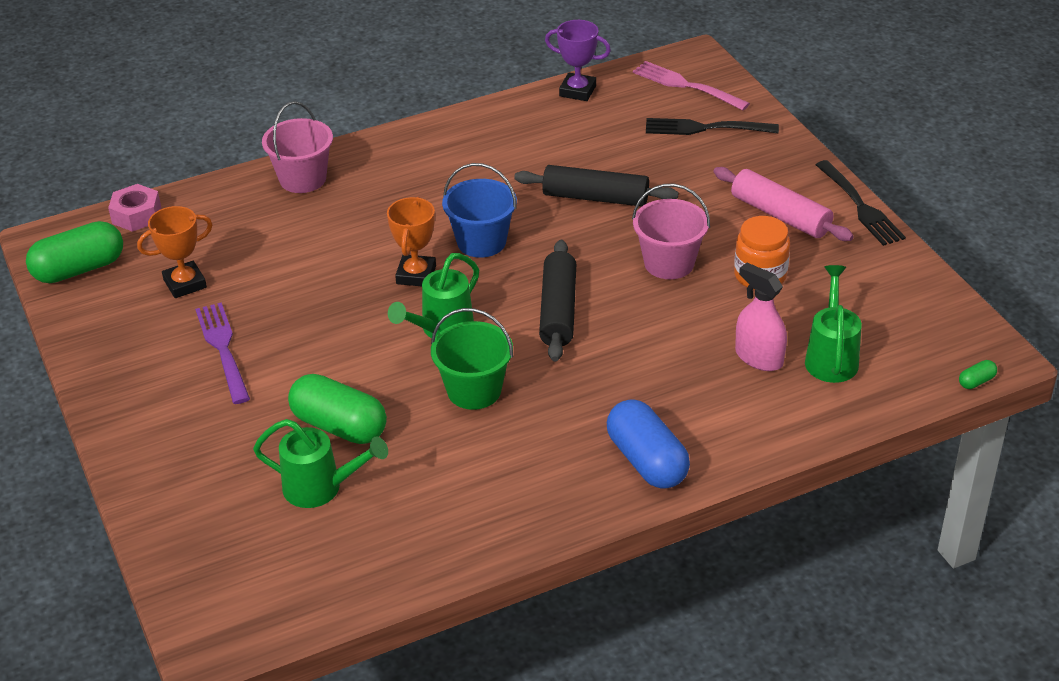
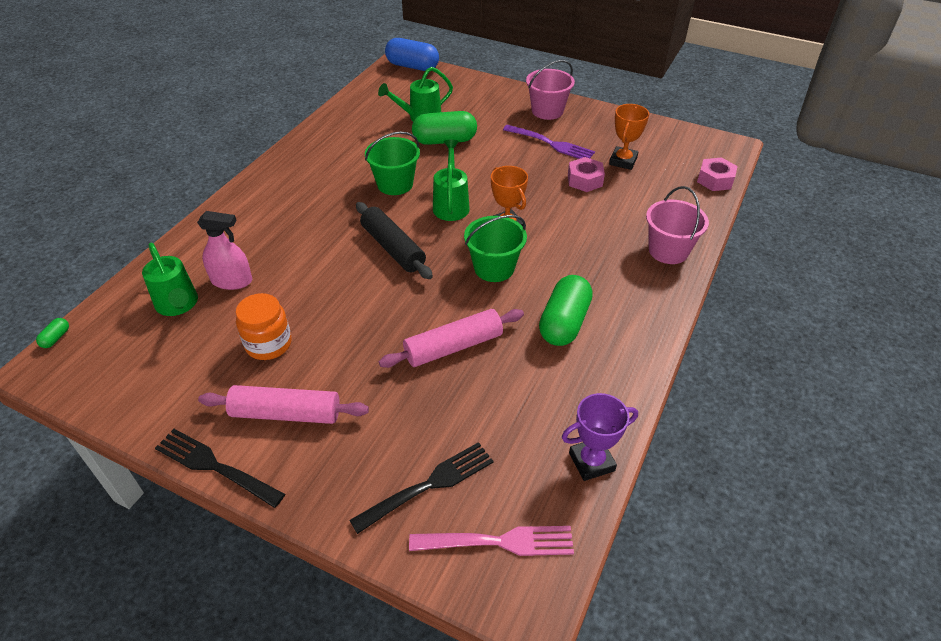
camera: 140 degrees right, 5 degrees up
green capsule [26,221,123,283] -> green capsule moved to [539,275,593,346]
blue bucket [442,163,517,258] -> green bucket [464,215,527,282]
black rolling pin [514,165,678,207] -> pink rolling pin [379,309,524,368]
blue capsule [607,399,690,489] -> blue capsule moved to [385,38,439,71]
pink bucket [632,184,710,279] -> pink bucket moved to [526,60,575,120]
none -> pink nut [568,157,605,192]

